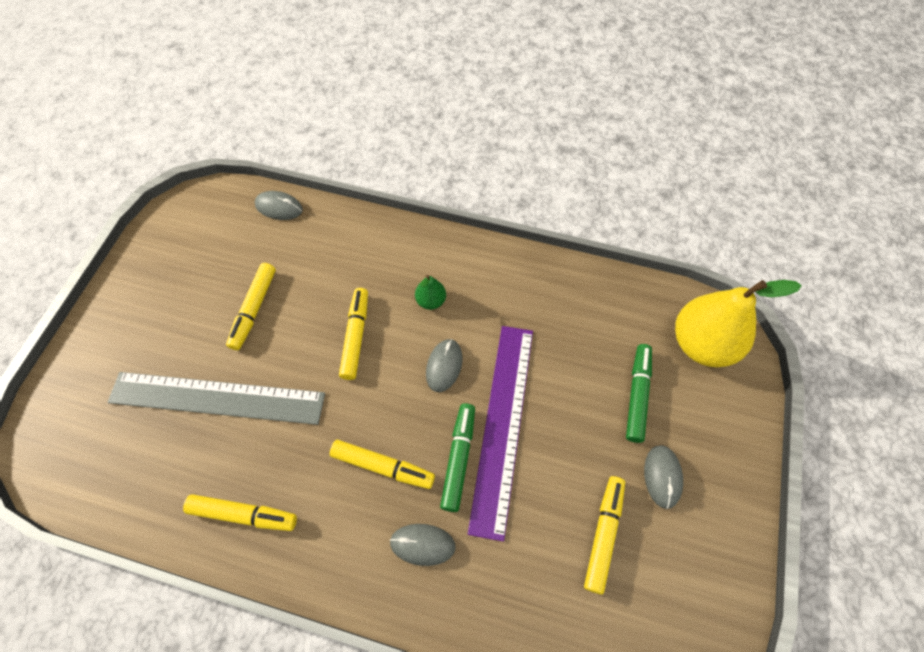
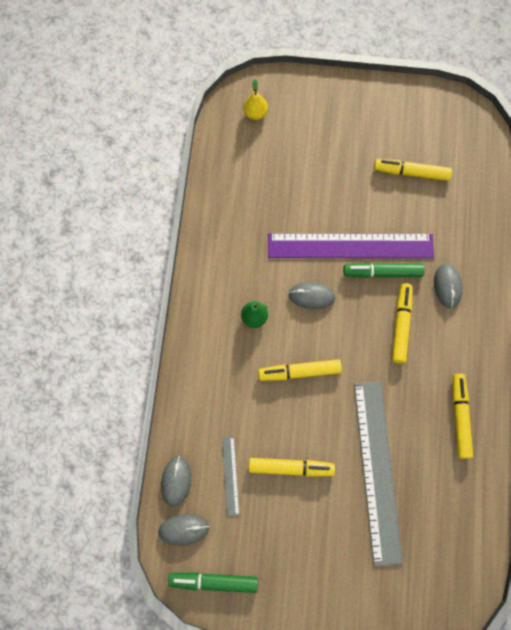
camera: 100 degrees left, 10 degrees up
green marker [626,344,652,443] -> green marker moved to [168,572,258,593]
grey mouse [644,445,683,509] -> grey mouse moved to [158,514,209,546]
yellow pear [675,280,802,367] -> yellow pear [243,79,268,120], size x0.45
none -> grey ruler [222,436,240,517]

